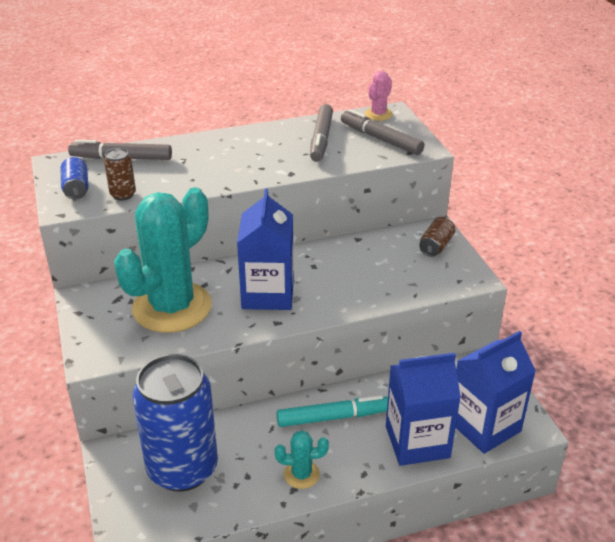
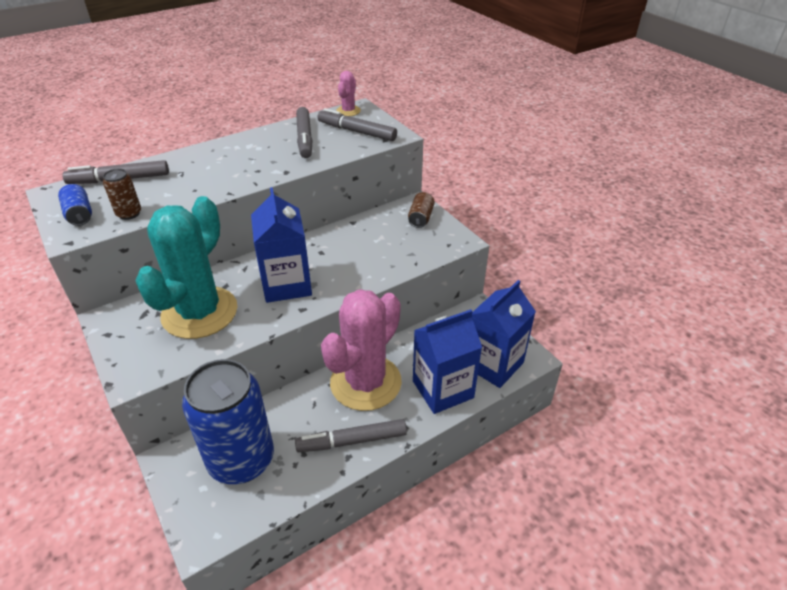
camera: 15 degrees left, 5 degrees up
turquoise cactus [275,430,329,489] -> grey marker [295,419,407,452]
turquoise marker [276,395,388,427] -> pink cactus [321,289,402,411]

